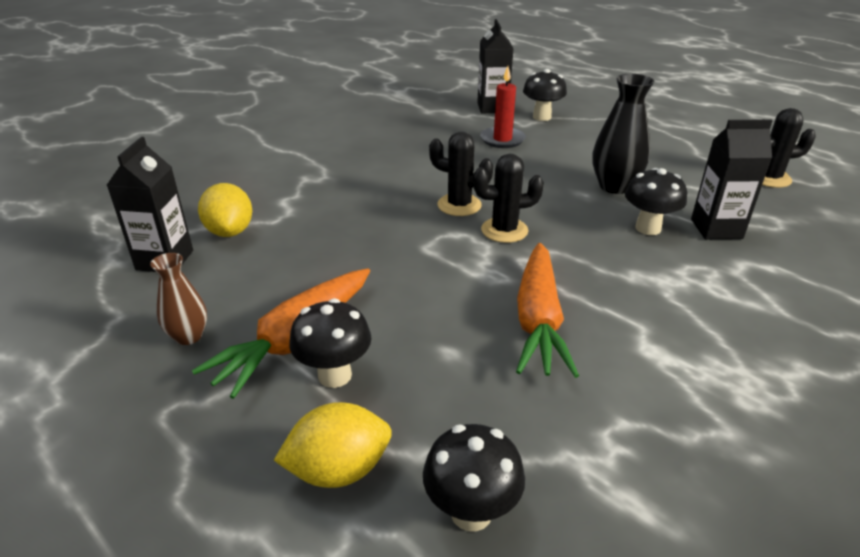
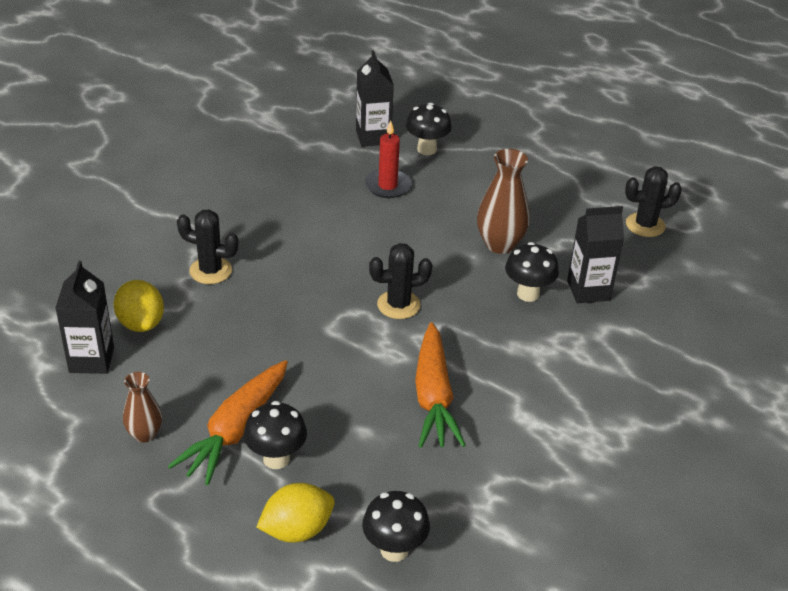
camera: 10 degrees left, 5 degrees up
black cactus [429,132,493,216] -> black cactus moved to [177,210,239,284]
black vase [592,74,654,194] -> brown vase [477,149,530,254]

